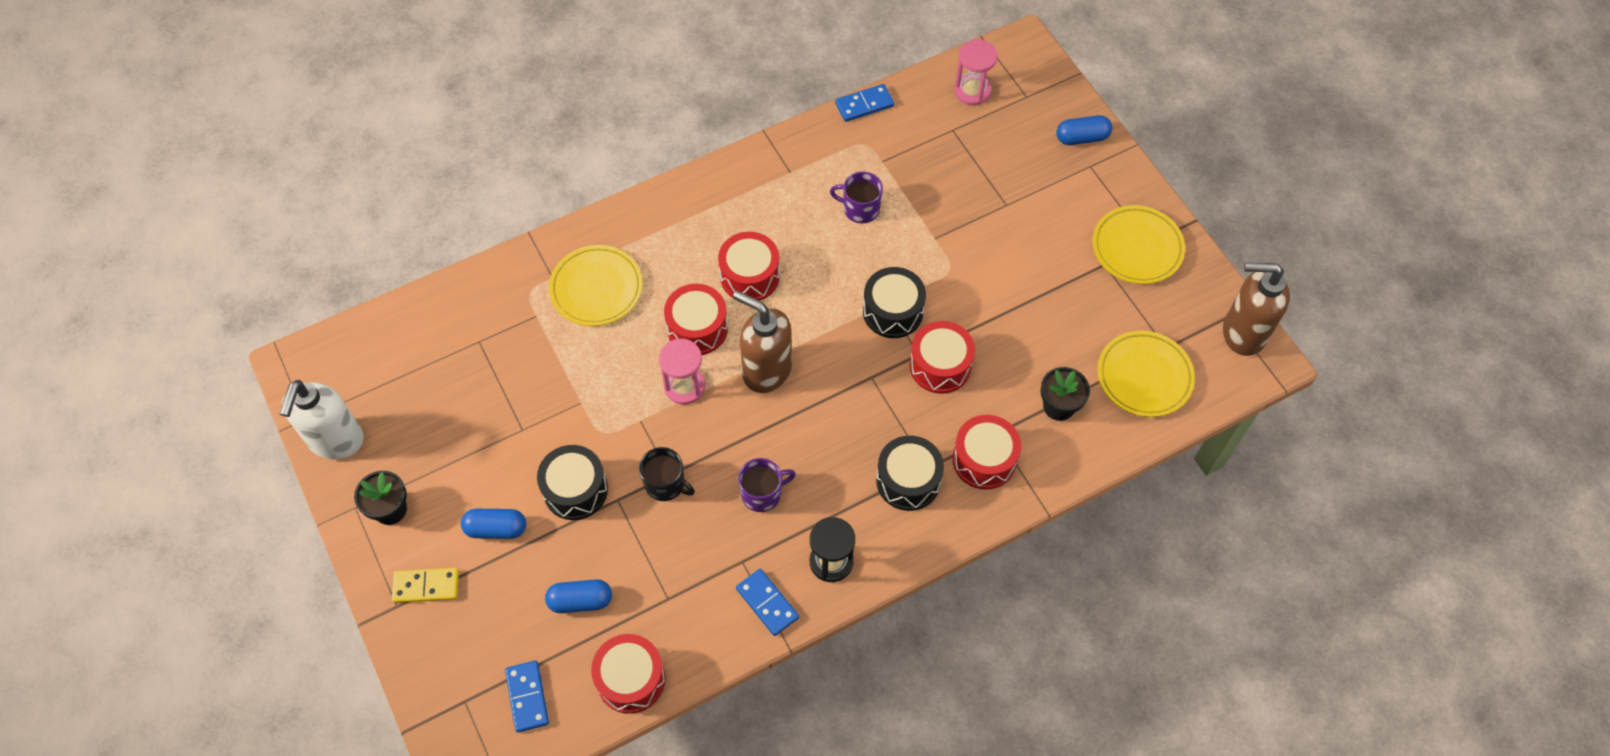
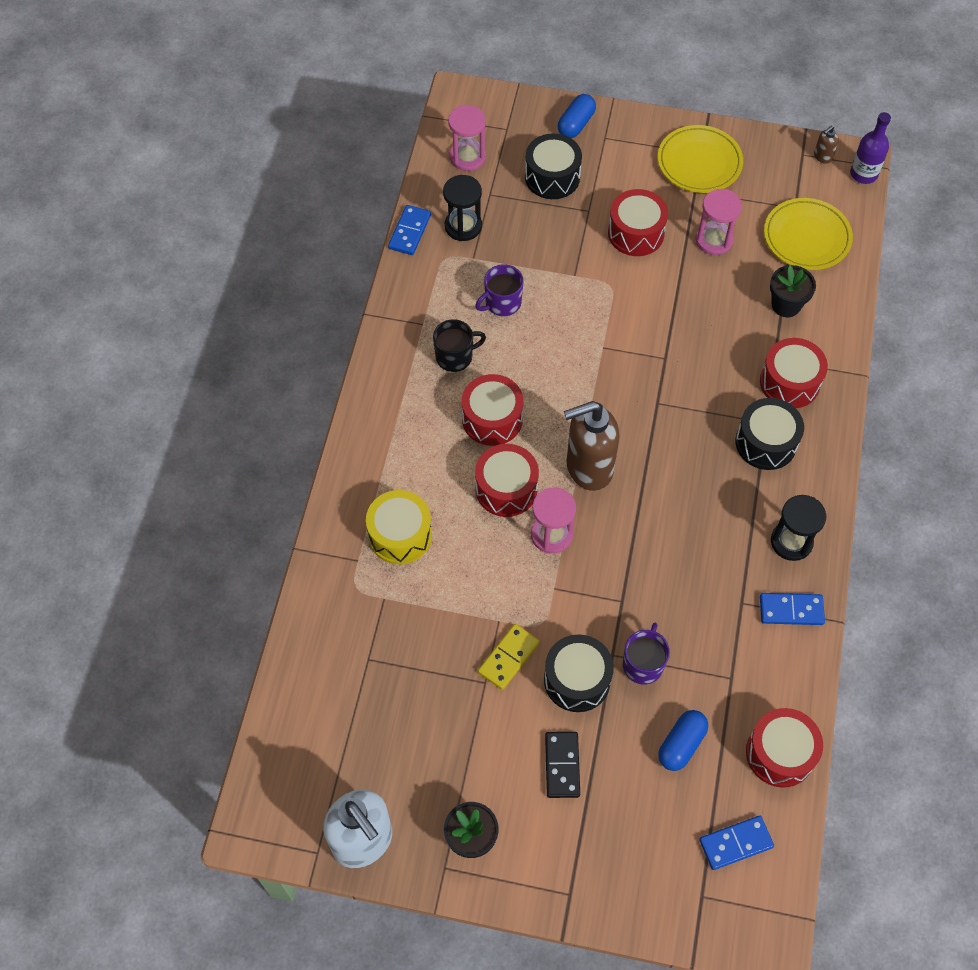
camera: 50 degrees left, 0 degrees up
yellow domino [392,568,459,603] -> yellow domino moved to [478,624,540,690]
blue capsule [461,509,526,539] -> black domino [545,732,580,798]
blue domino [505,661,549,732] -> blue domino turned 45 degrees counterclockwise [699,816,774,870]
yellow plate [549,245,643,326] -> yellow drum [366,490,432,564]
black mug [639,447,695,501] -> black mug moved to [433,319,486,372]
purple mug [738,458,796,512] -> purple mug moved to [623,623,670,685]
black drum [863,267,926,338] -> black drum moved to [525,133,582,199]
red drum [909,321,975,394] -> red drum moved to [608,189,668,256]
brown soap dispenser [1223,262,1290,356] -> brown soap dispenser [814,125,839,164], size x0.41
none -> black hourglass [443,175,482,241]
none -> pink hourglass [695,189,742,255]
none -> purple bottle [850,112,891,184]

